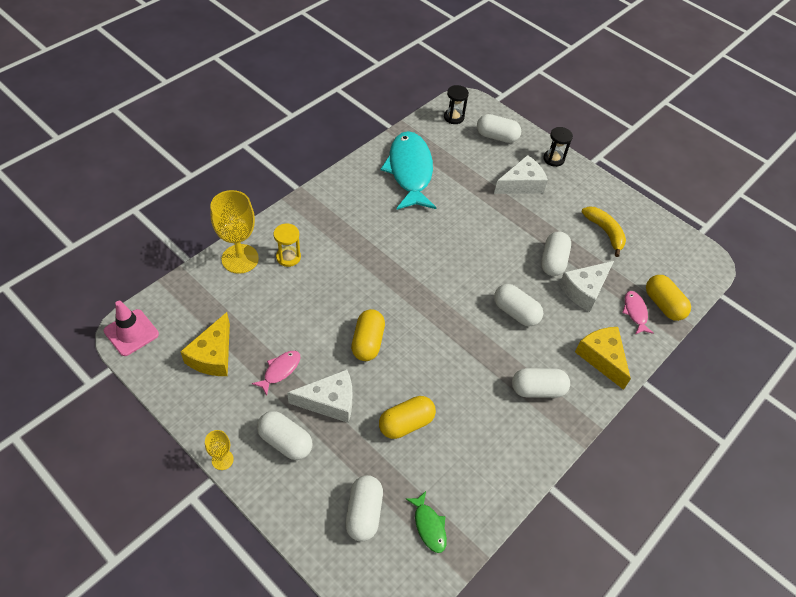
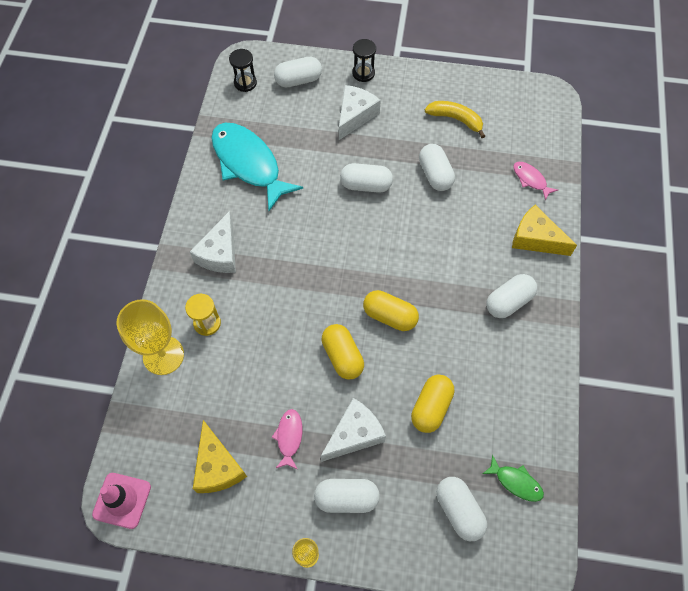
camera: 30 degrees left, 10 degrees up
white capsule [494,284,543,327] -> white capsule moved to [340,163,393,193]
white cheese [559,261,614,312] -> white cheese moved to [190,211,236,273]
yellow capsule [646,275,691,321] -> yellow capsule moved to [363,290,419,331]

